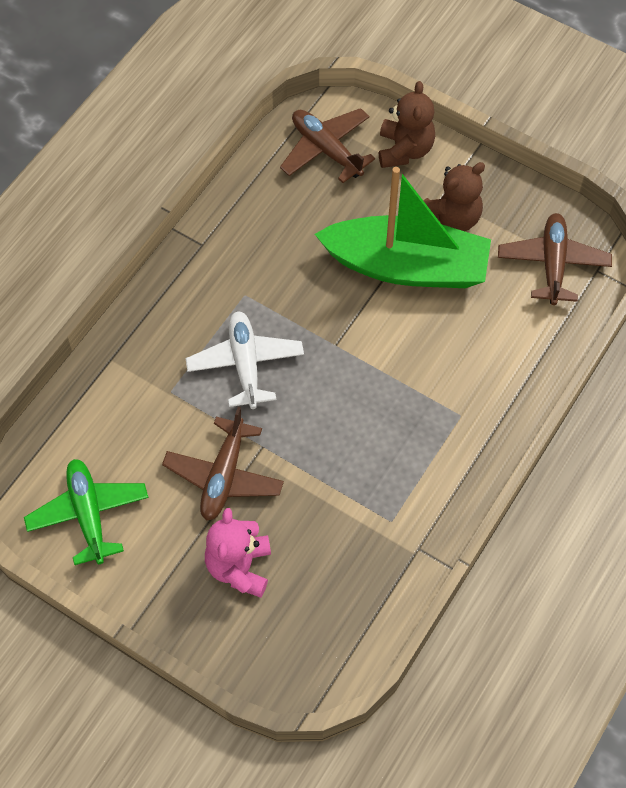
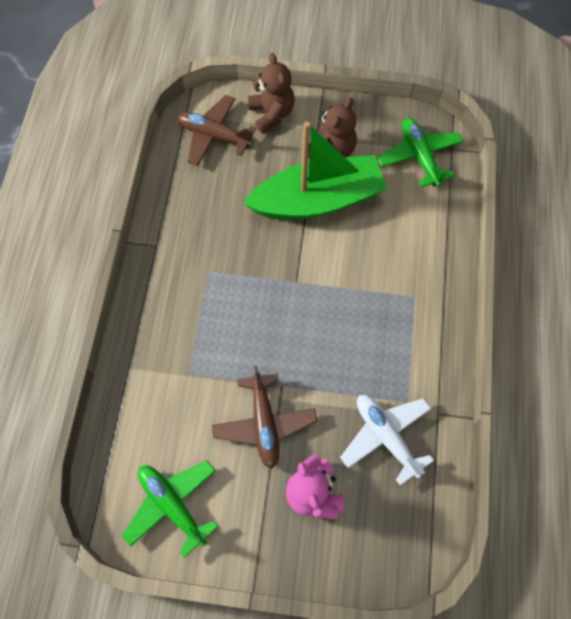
camera: 25 degrees left, 5 degrees up
white plane [186,311,304,409] -> white plane moved to [340,395,434,485]
brown plane [498,213,612,305] -> green plane [377,118,464,187]

